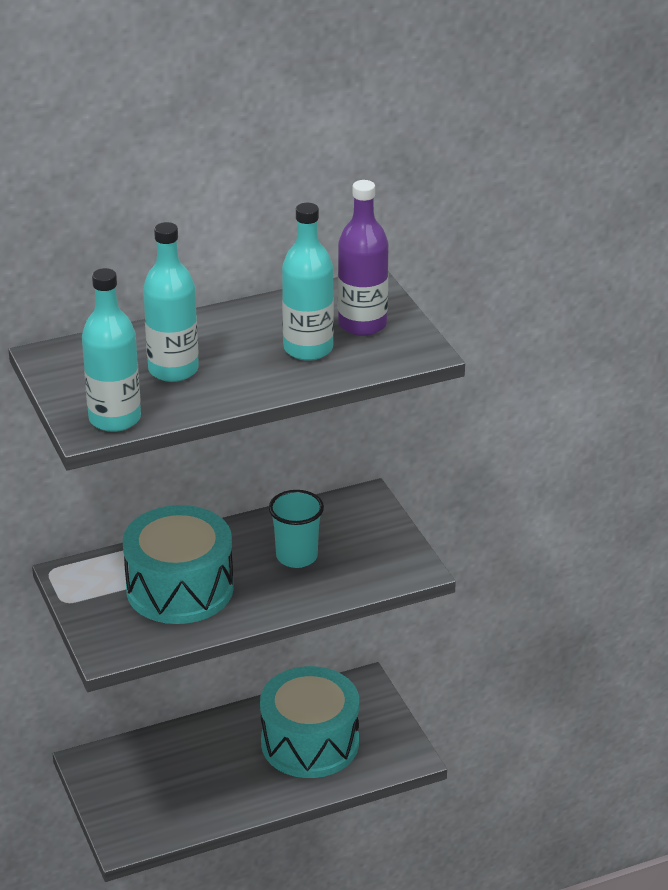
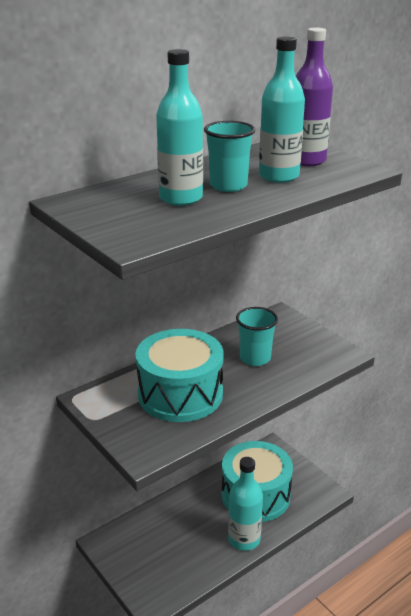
camera: 15 degrees left, 5 degrees down
turquoise bottle [82,268,141,432] -> turquoise bottle moved to [228,457,263,551]
none -> turquoise cup [204,121,255,192]

